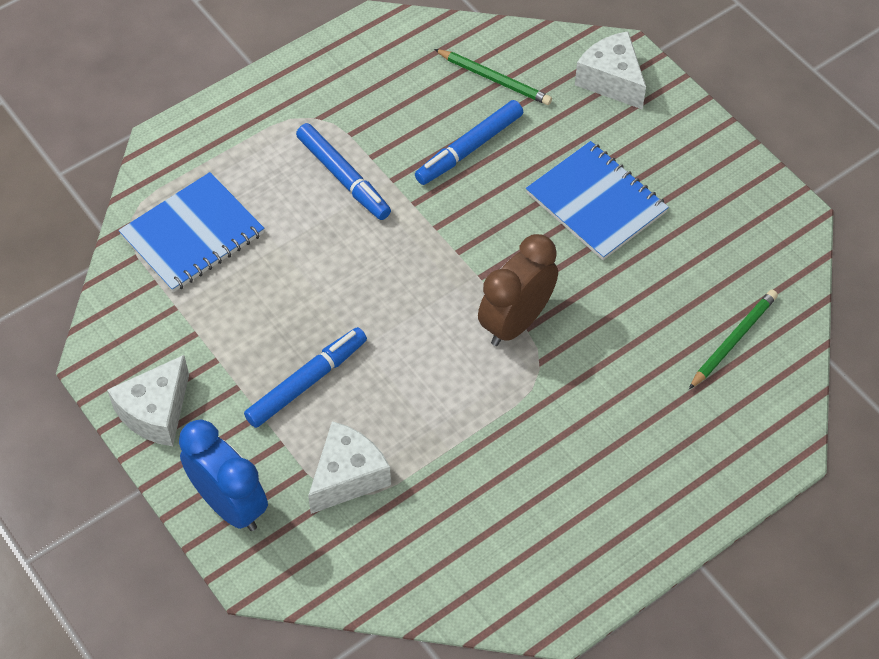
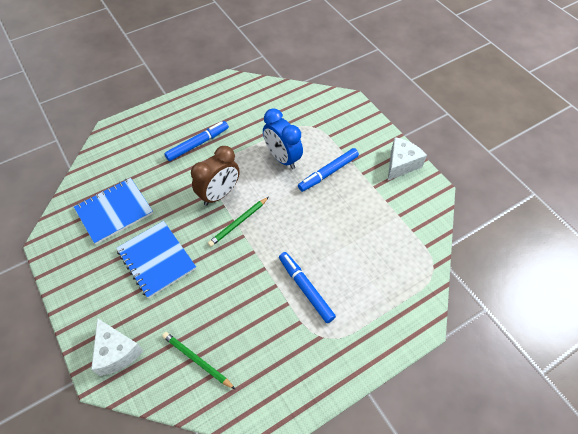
camera: 175 degrees left, 0 degrees up
blue notebook [119,172,264,292] -> blue notebook moved to [74,178,153,244]
blue clock [179,420,268,531] -> blue clock moved to [263,108,303,169]
white cheese [308,421,391,514] -> none
blue marker [415,100,523,185] -> blue marker moved to [164,121,229,161]
green pencil [689,290,778,389] -> green pencil moved to [208,197,269,247]

